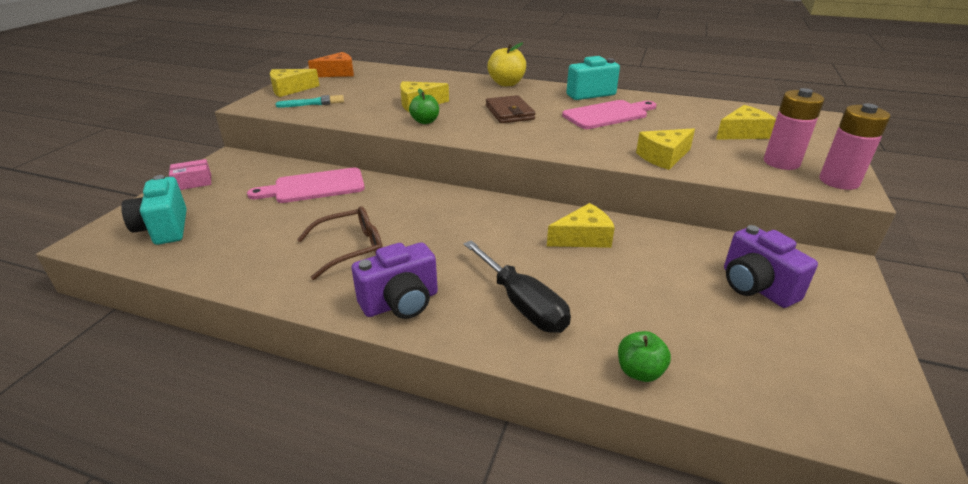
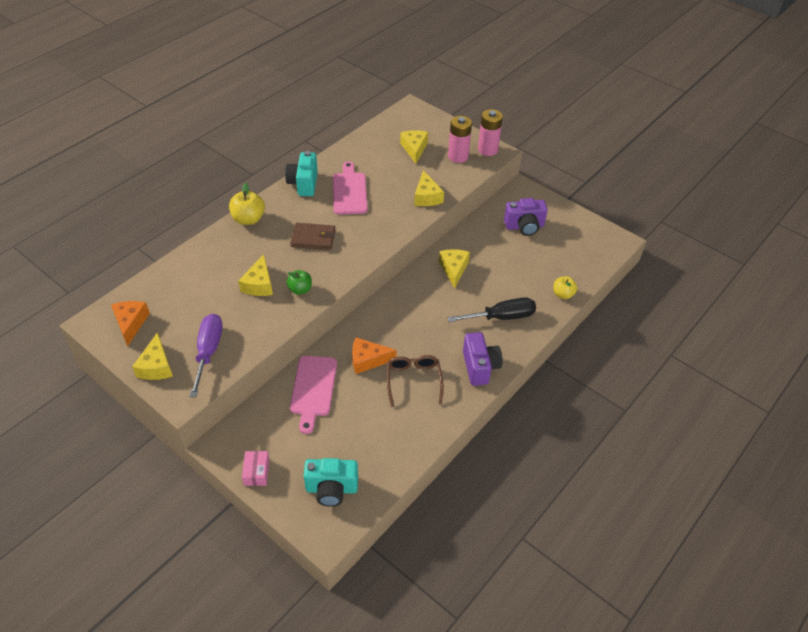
camera: 70 degrees left, 15 degrees up
turquoise brush [275,95,344,108] -> purple screwdriver [189,314,223,397]
green apple [618,331,671,382] -> yellow apple [553,276,577,299]
none -> orange cheese [352,338,397,374]

